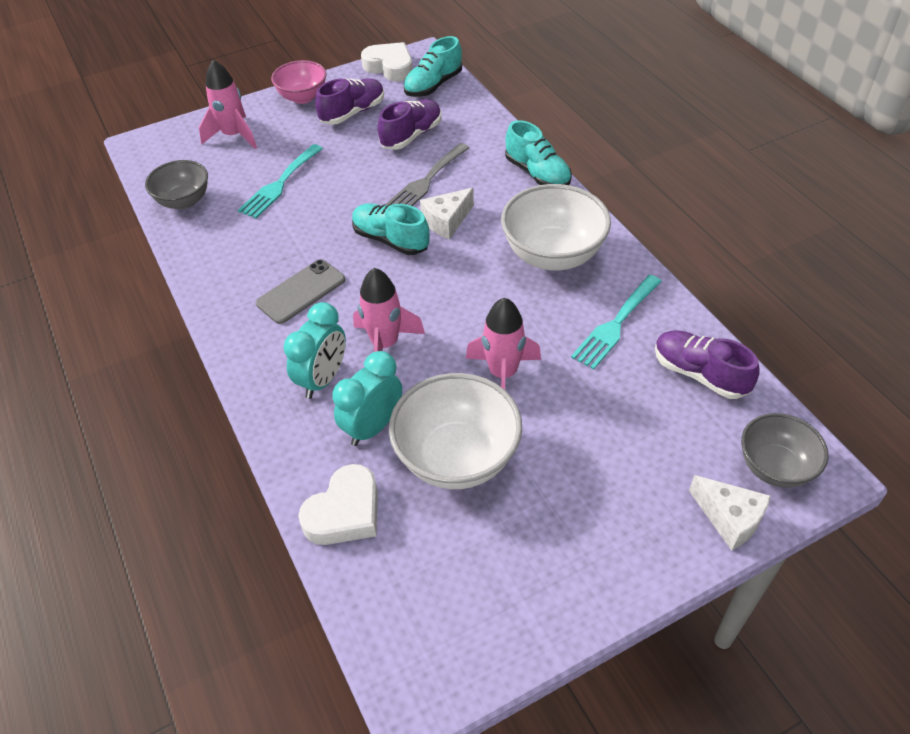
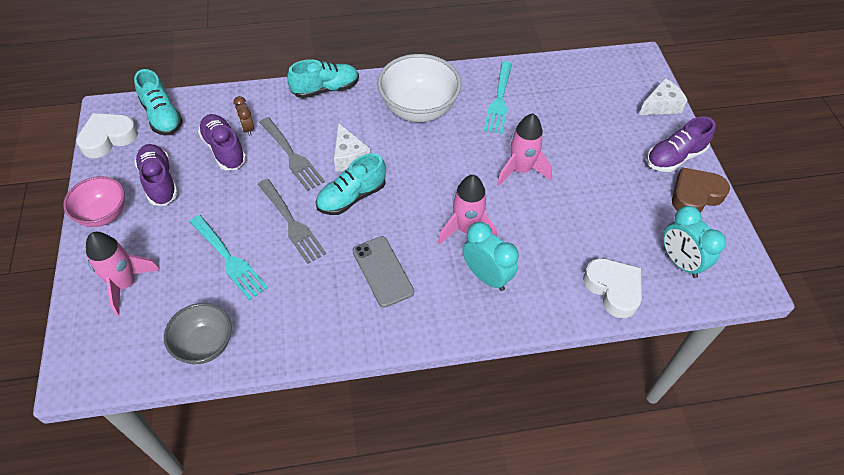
camera: 75 degrees left, 5 degrees up
turquoise clock [332,351,402,446] -> turquoise clock moved to [663,206,726,278]
white bowl [389,373,522,489] -> none
turquoise fork [571,275,662,370] -> turquoise fork turned 45 degrees clockwise [484,61,512,134]
purple shoe [655,330,760,399] -> purple shoe moved to [647,116,716,172]
grey bowl [741,413,828,488] -> none
none -> brown clock [233,96,254,136]
none -> grey fork [258,179,326,264]
none -> brown heart [672,167,730,213]

